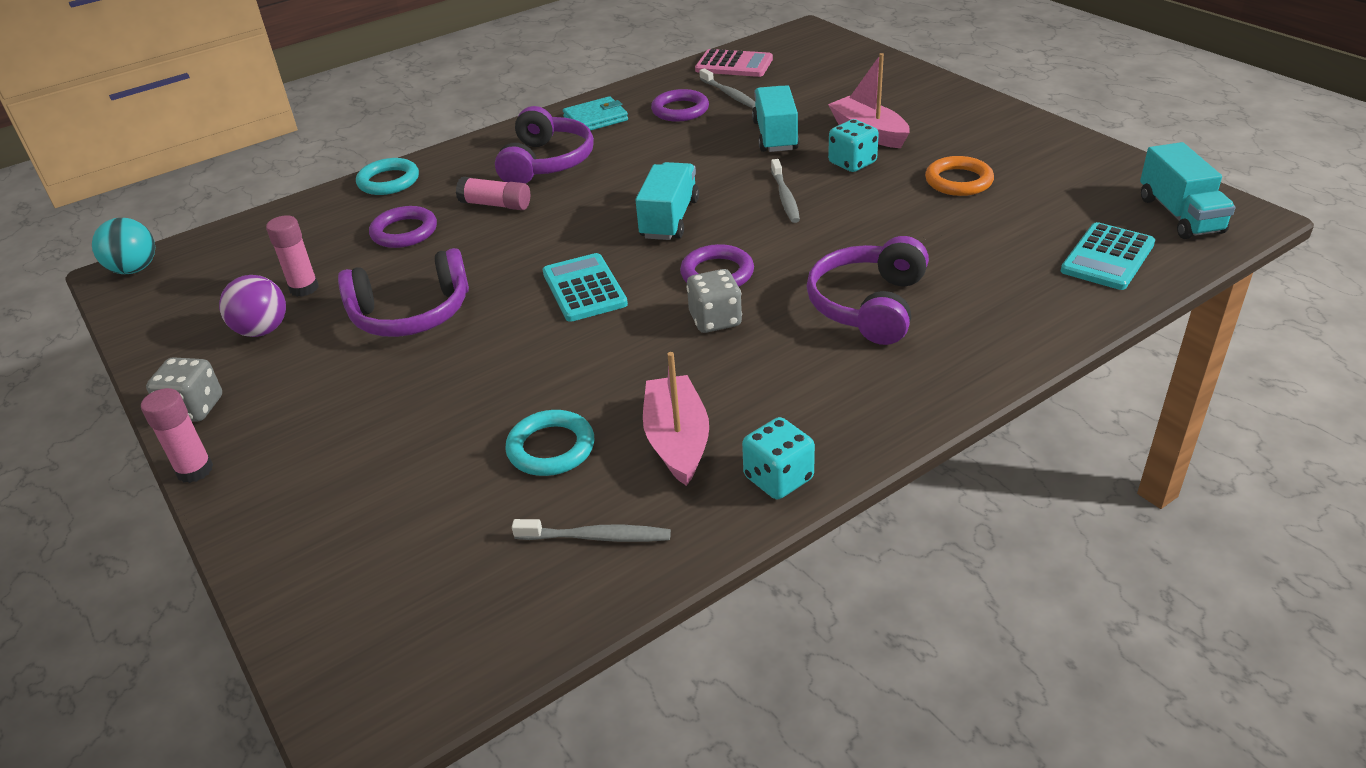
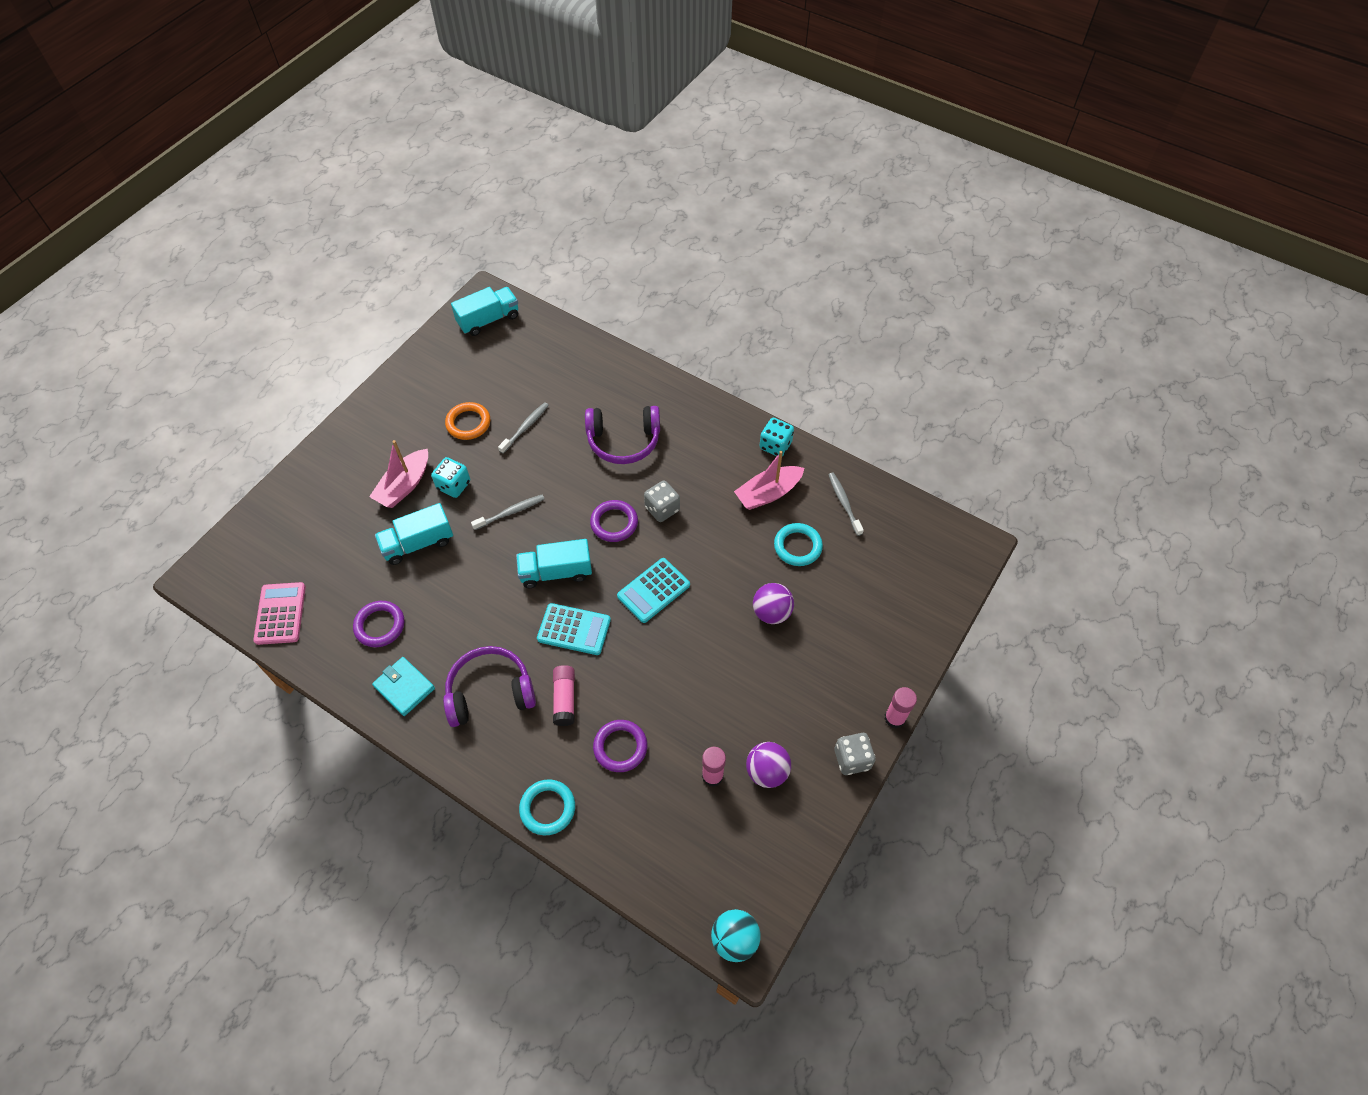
camera: 115 degrees left, 20 degrees up
purple headphones [338,248,469,337] -> none
grey toothbrush [699,68,755,108] -> grey toothbrush moved to [498,402,549,454]
turquoise calculator [1061,222,1155,290] -> turquoise calculator moved to [537,603,611,655]
none -> purple ball [753,583,794,624]

